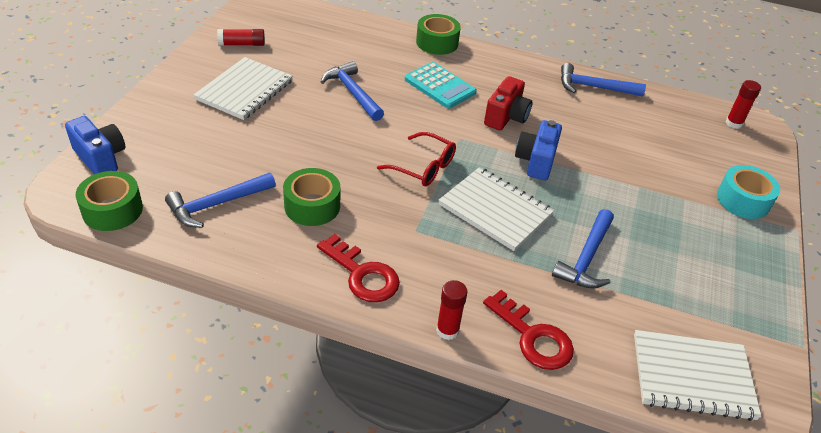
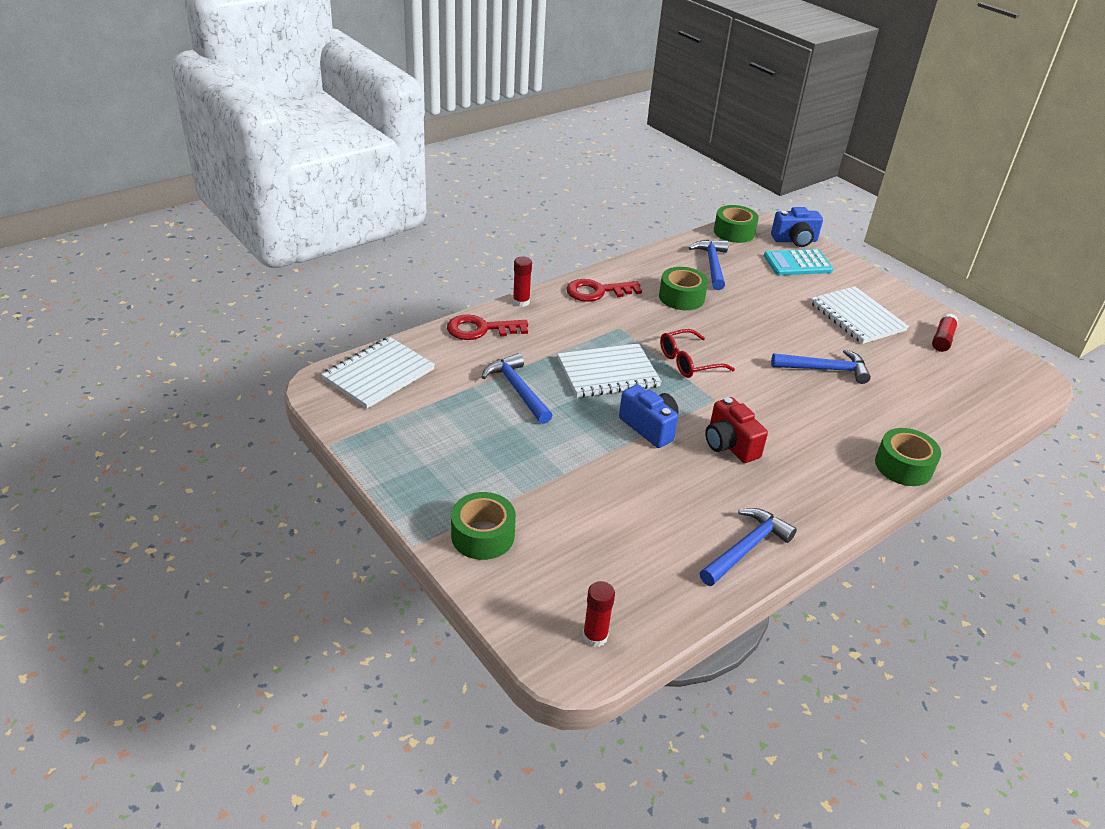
camera: 125 degrees right, 5 degrees down
turquoise calculator [405,62,477,108] -> turquoise calculator moved to [764,249,833,275]
turquoise tape [717,165,780,219] -> green tape [451,492,516,560]

